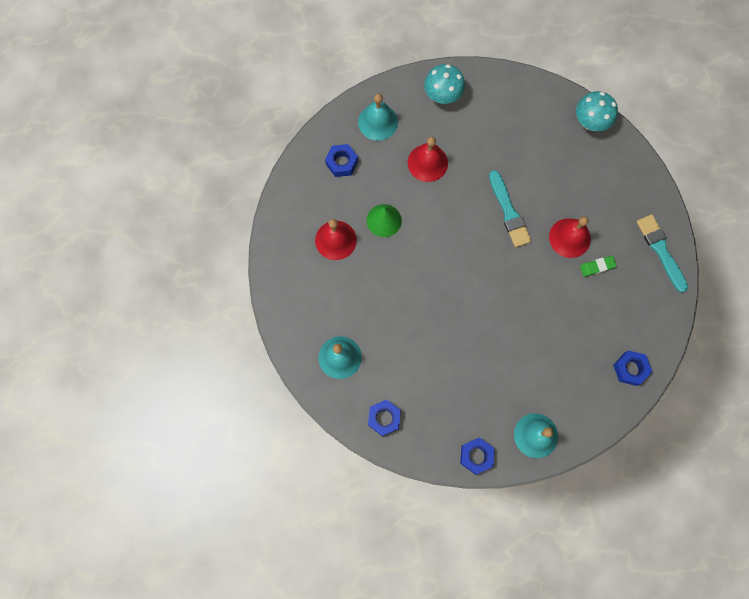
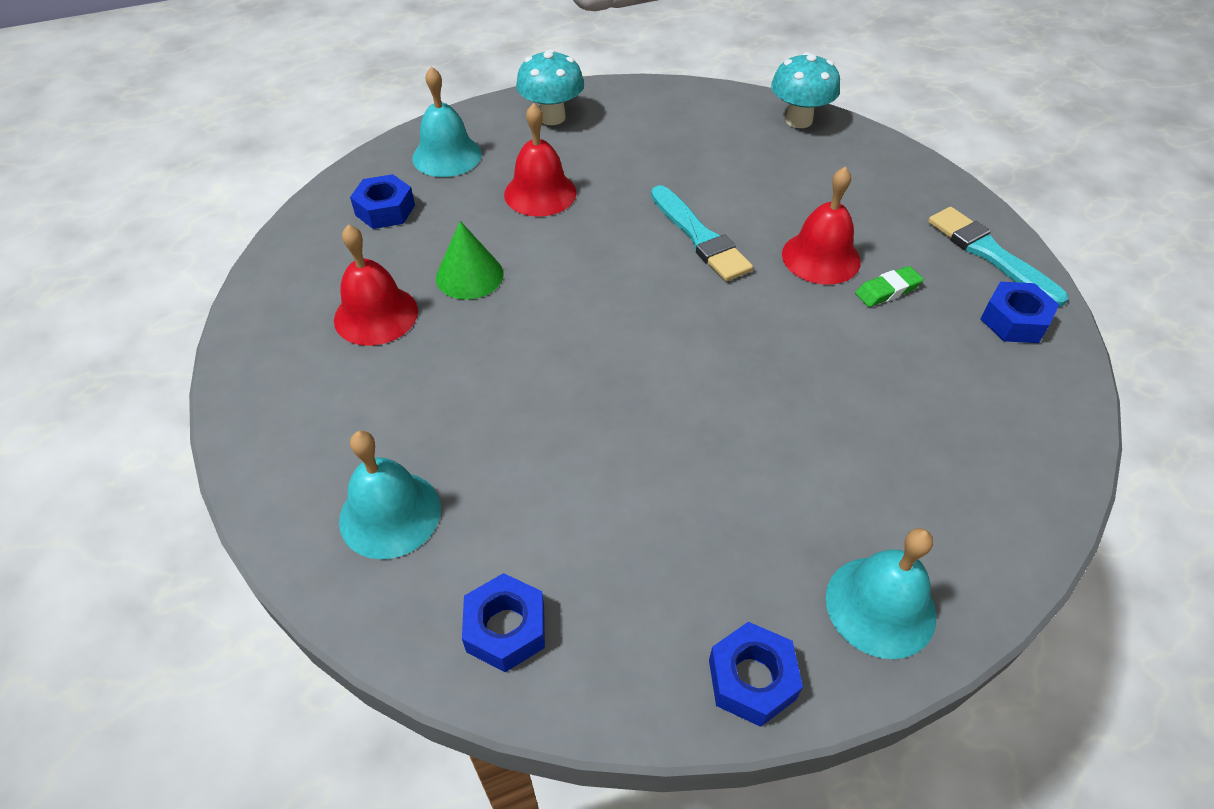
camera: 10 degrees left, 25 degrees down
blue nut [613,351,652,386] -> blue nut moved to [981,282,1059,343]

